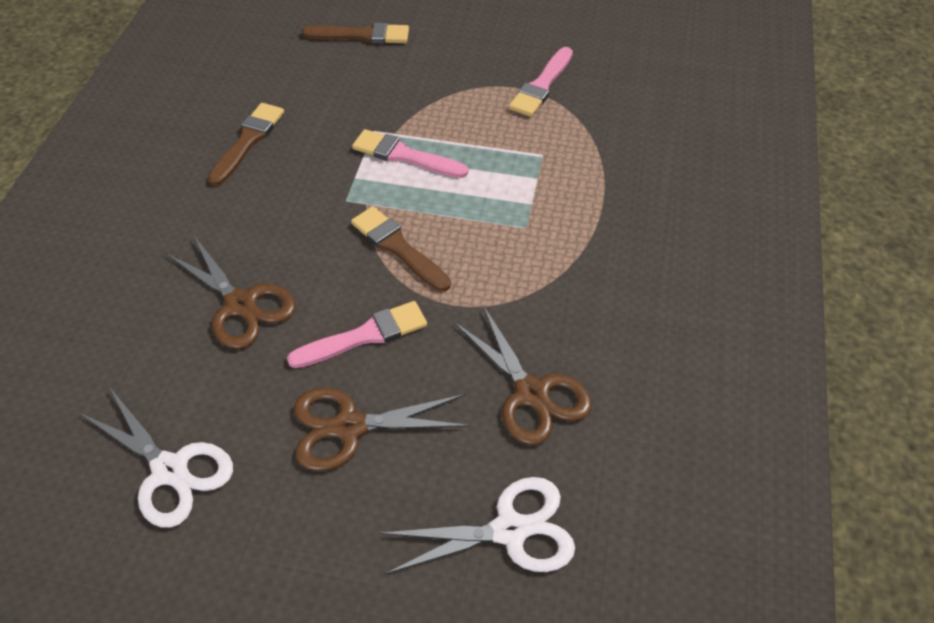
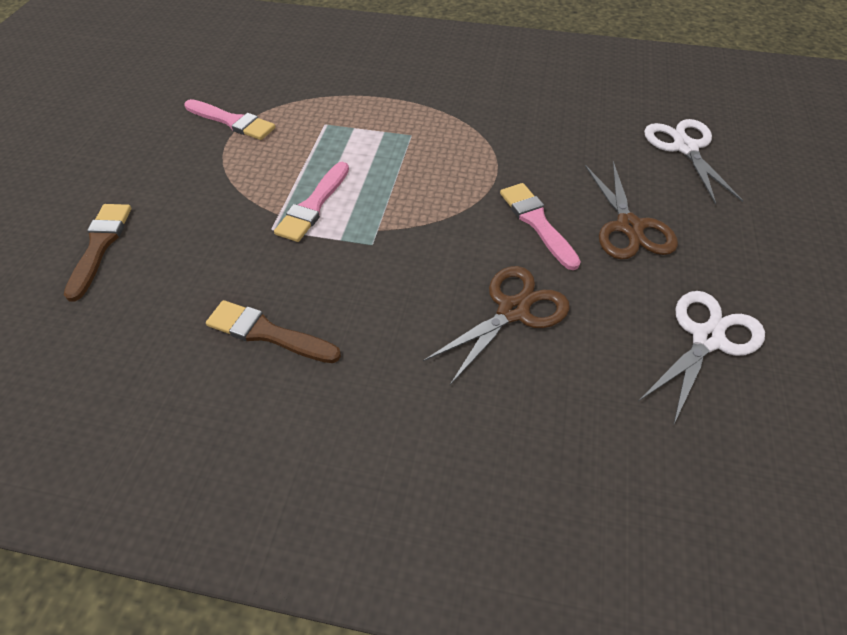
camera: 90 degrees left, 0 degrees up
brown brush [351,206,451,292] -> none
brown scissors [453,305,592,445] -> none

